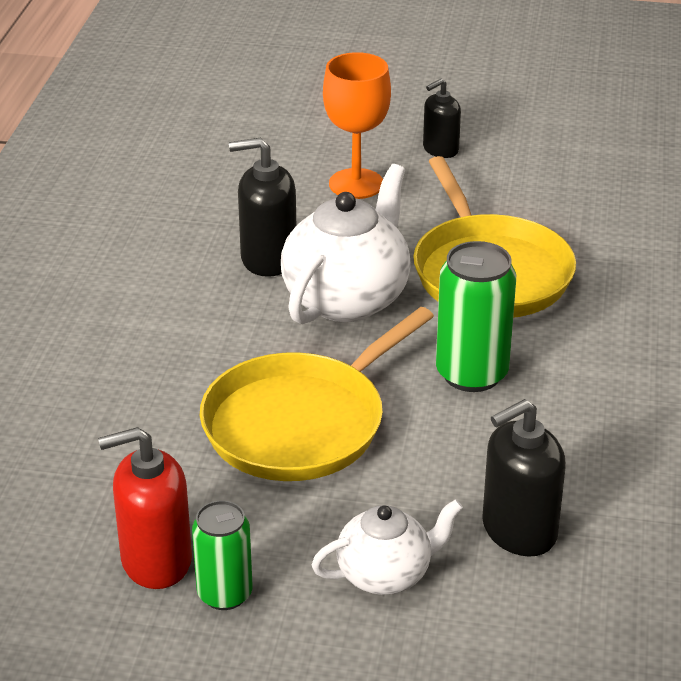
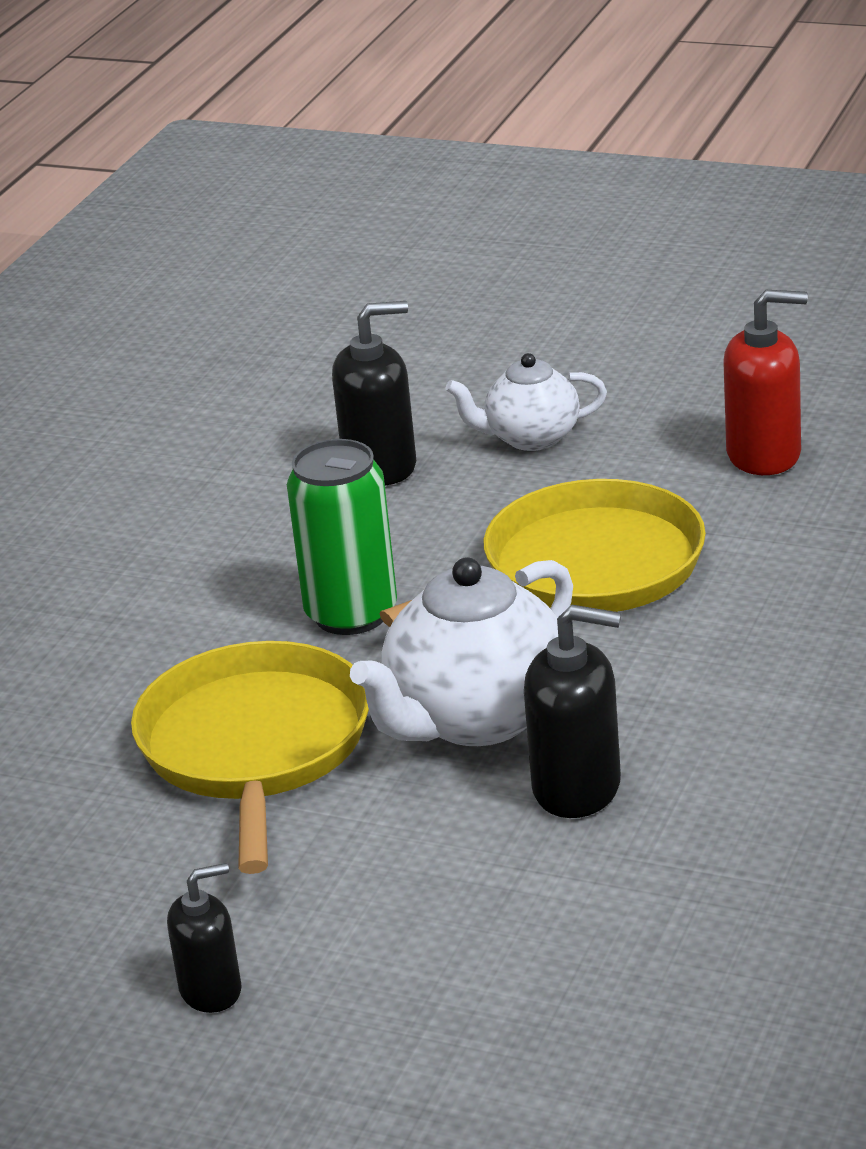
camera: 165 degrees left, 5 degrees down
green can [192,500,253,610] -> none
orange goblet [323,52,391,199] -> none

